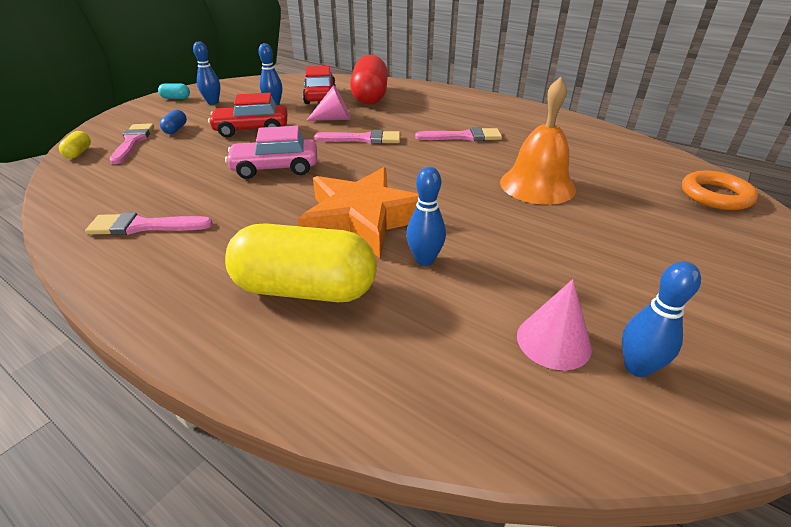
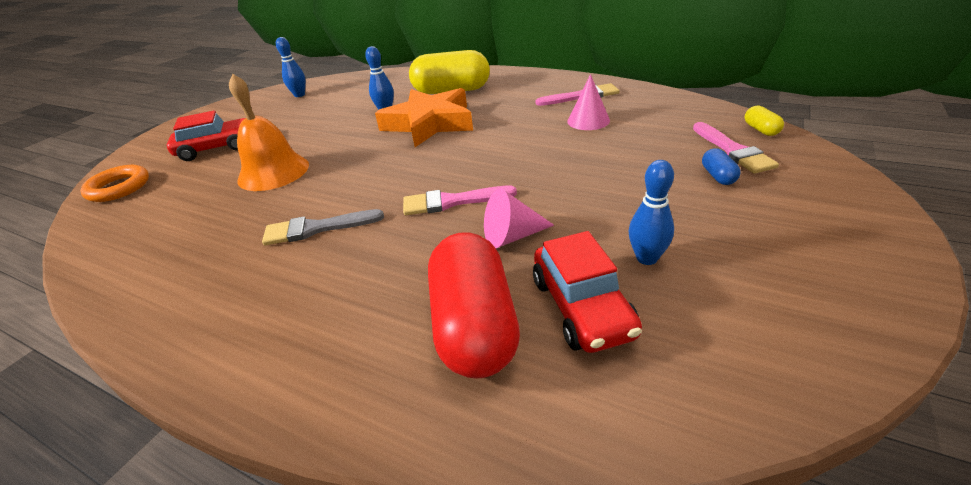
camera: 175 degrees right, 0 degrees up
turquoise capsule [158,83,190,99] -> none
blue bowling pin [193,41,220,105] -> none
red car [208,93,288,138] -> red car moved to [167,110,245,161]
pink car [225,126,317,179] -> none
pink brush [415,127,502,141] -> grey brush [262,209,384,245]
pink cone [517,279,592,370] -> pink cone moved to [567,74,610,130]

